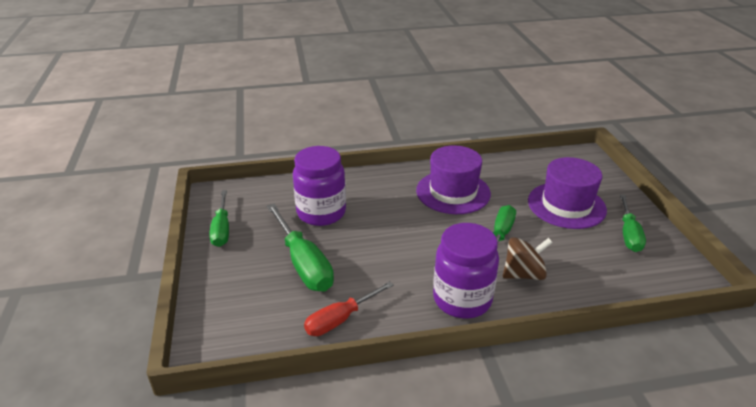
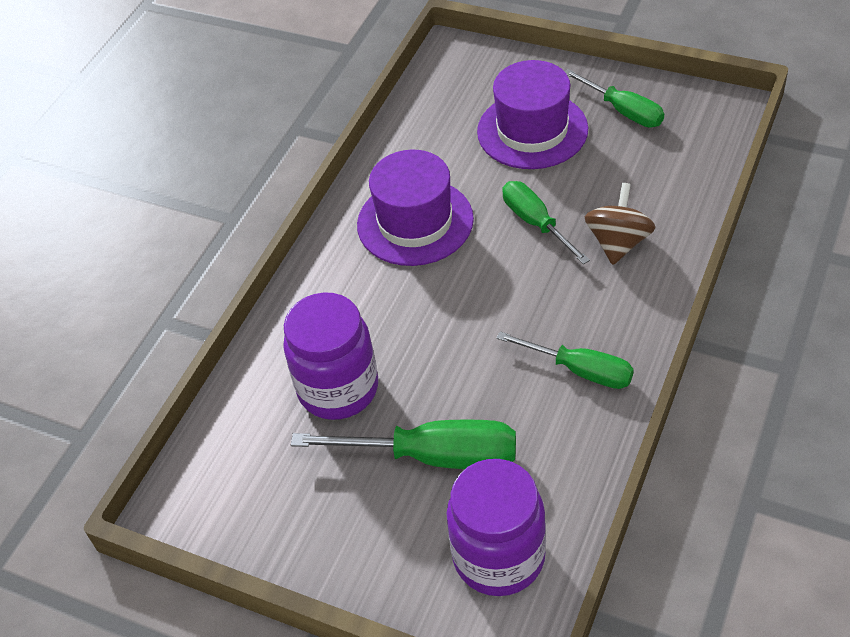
camera: 50 degrees left, 15 degrees up
green screwdriver [209,190,229,247] -> green screwdriver moved to [497,331,634,389]
red screwdriver [304,281,394,336] -> none
purple jar [433,223,499,318] -> purple jar moved to [446,459,546,596]

